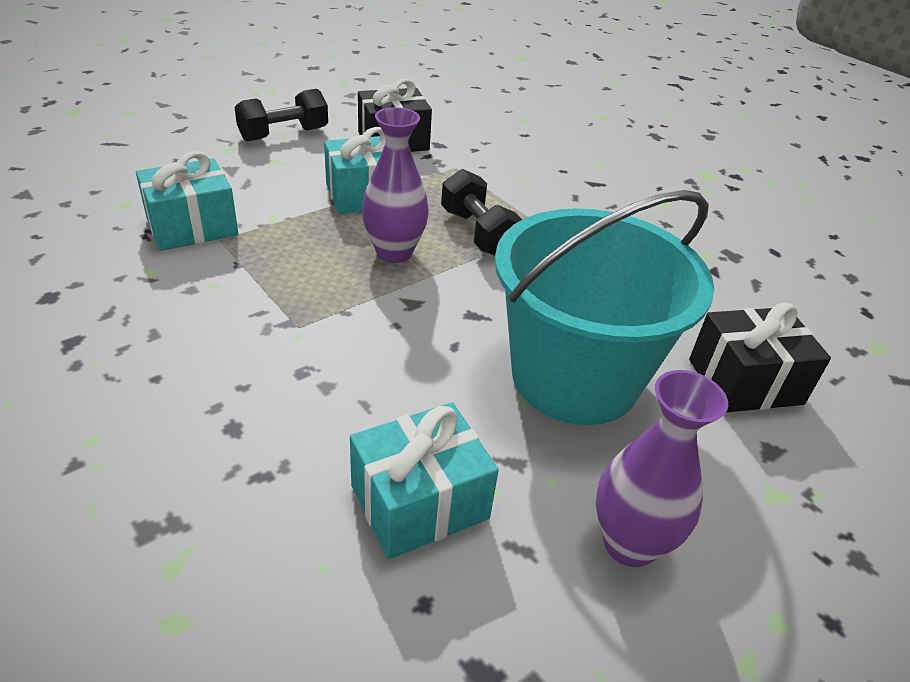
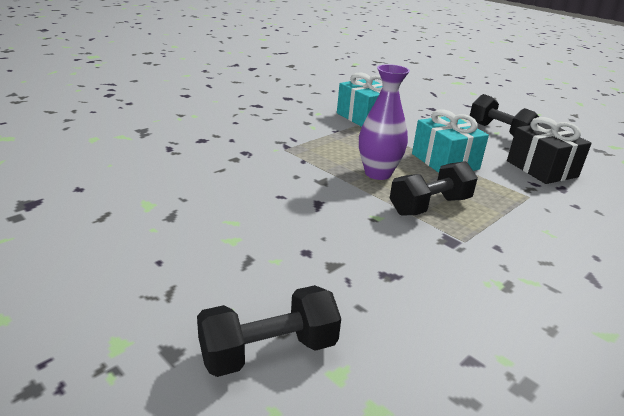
camera: 85 degrees right, 10 degrees down
turquoise gift [350,402,499,559] -> none
turquoise bucket [495,190,714,425] -> none
purple vase [596,370,728,567] -> none
black gift [689,303,831,412] -> black dumbbell [197,285,341,377]

